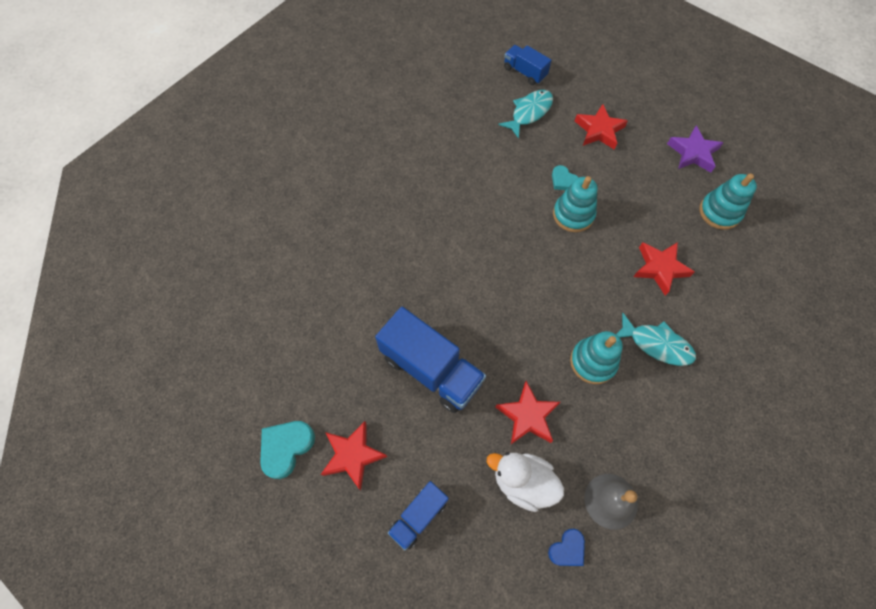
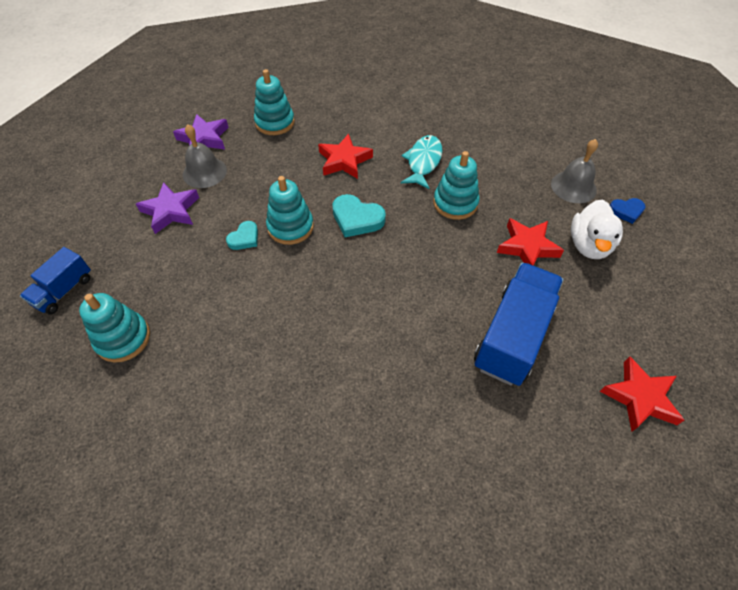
camera: 100 degrees left, 10 degrees down
turquoise heart [260,421,315,479] -> turquoise heart moved to [332,194,386,237]
blue truck [388,481,449,551] -> none
turquoise fish [498,90,553,139] -> none
blue heart [548,529,585,566] -> blue heart turned 135 degrees clockwise [610,198,646,224]
red star [575,104,628,150] -> purple star [136,182,199,234]
none -> turquoise stacking toy [79,293,150,362]
none -> grey bell [183,124,227,188]

